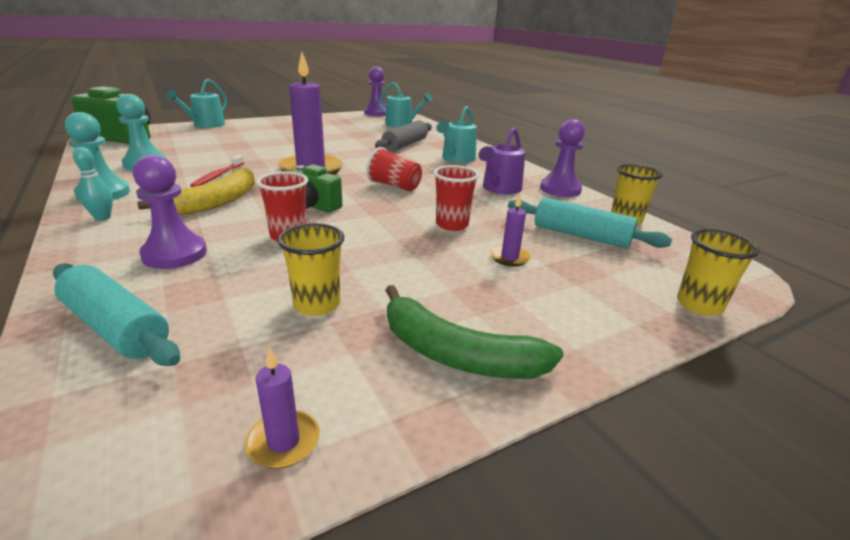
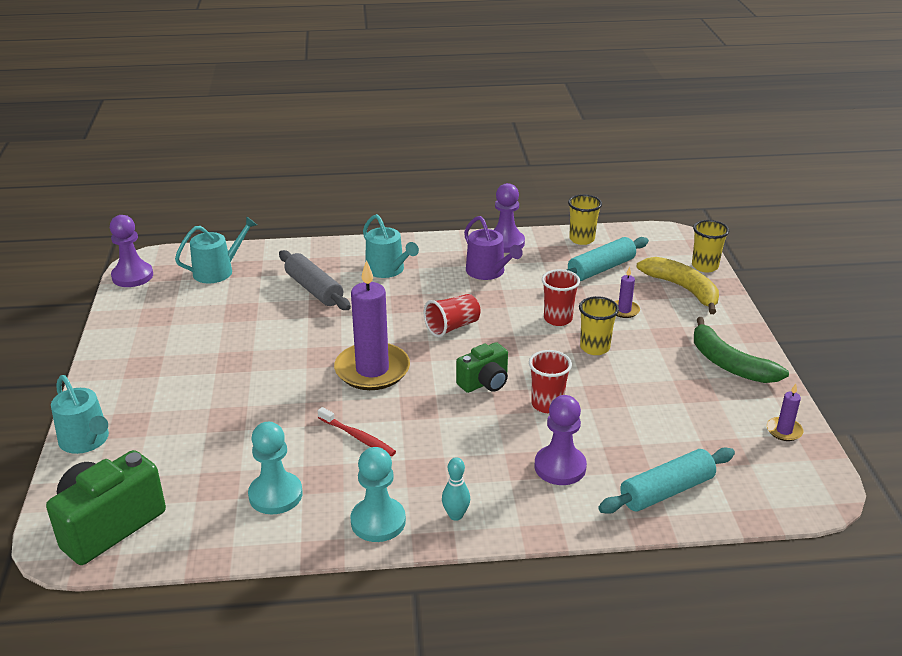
camera: 65 degrees left, 5 degrees up
yellow banana [138,167,255,215] -> yellow banana moved to [637,257,719,314]
yellow cup [278,223,344,316] -> yellow cup moved to [579,296,619,355]
green banana [385,285,564,379] -> green banana turned 90 degrees clockwise [694,317,789,383]

